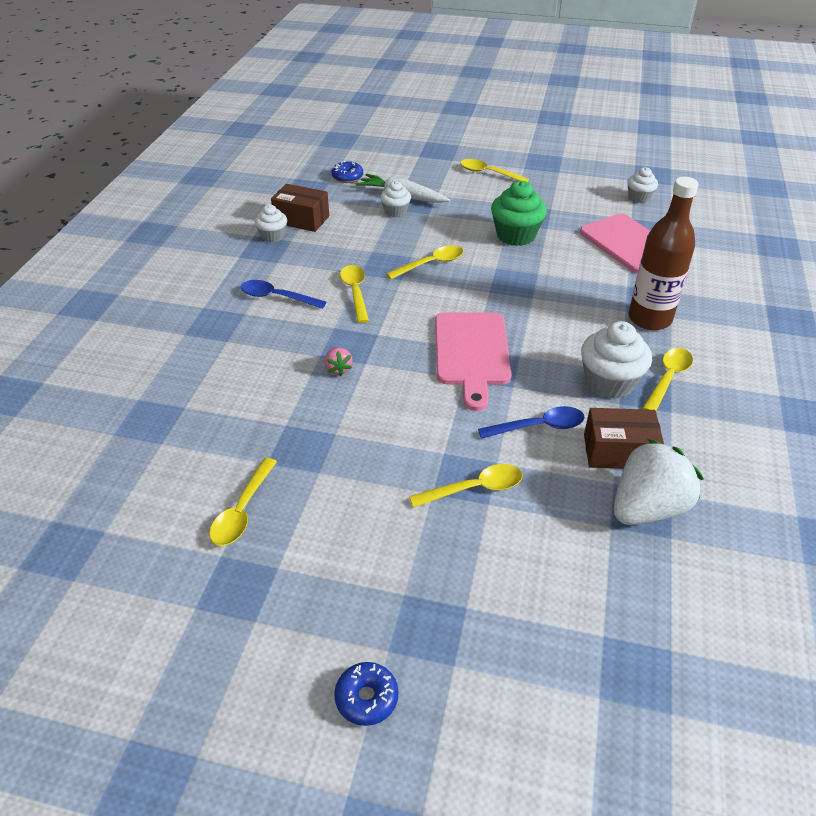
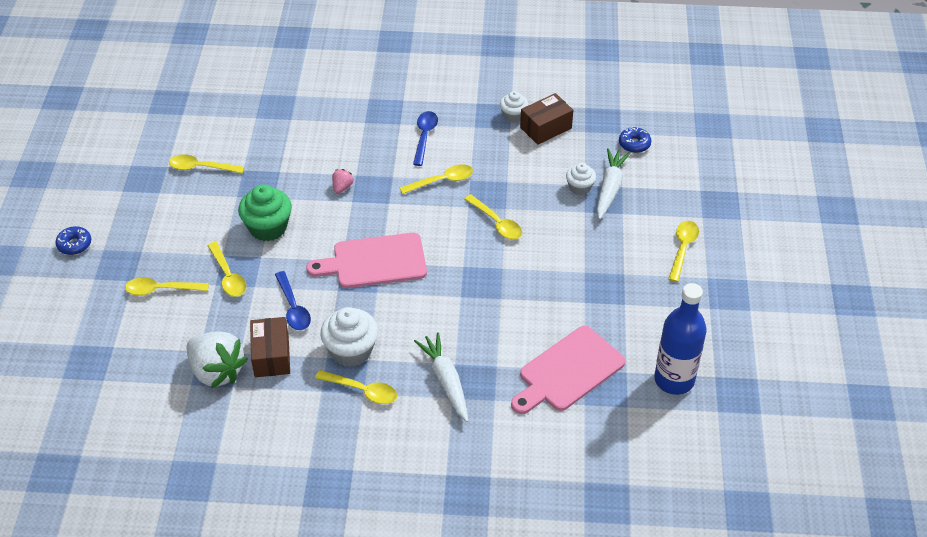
camera: 80 degrees right, 5 degrees up
brown box [271,184,329,232] -> brown box turned 45 degrees clockwise [520,93,573,145]
pink strawberry [324,347,353,376] -> pink strawberry turned 135 degrees clockwise [332,169,354,194]
green cupcake [491,181,547,246] -> green cupcake moved to [238,184,292,242]
white cupcake [627,167,658,203] -> blue bottle [654,283,707,395]
brown bottle [629,177,699,330] -> white carrot [414,332,468,422]
none -> yellow spoon [125,277,209,296]

